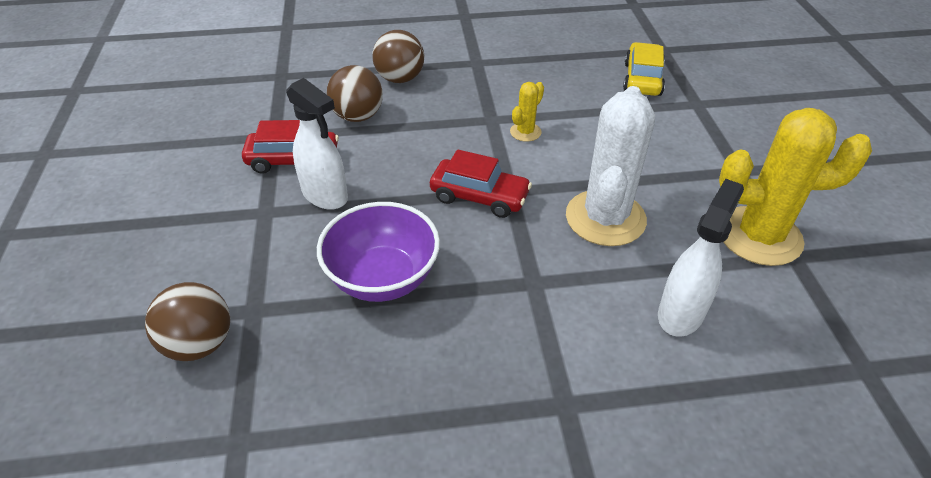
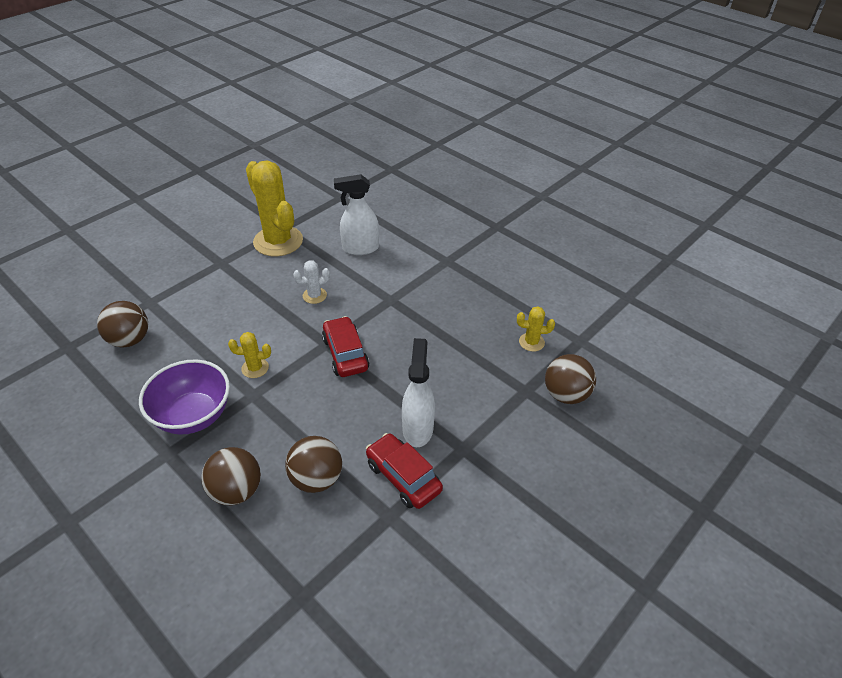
camera: 130 degrees left, 0 degrees up
purple bowl [317,202,440,302] -> purple bowl moved to [139,360,230,435]
white cactus [566,86,655,246] -> white cactus [293,260,330,304], size x0.45
yellow car [623,42,665,96] -> brown ball [97,301,148,347]
none -> yellow cactus [517,306,555,352]

